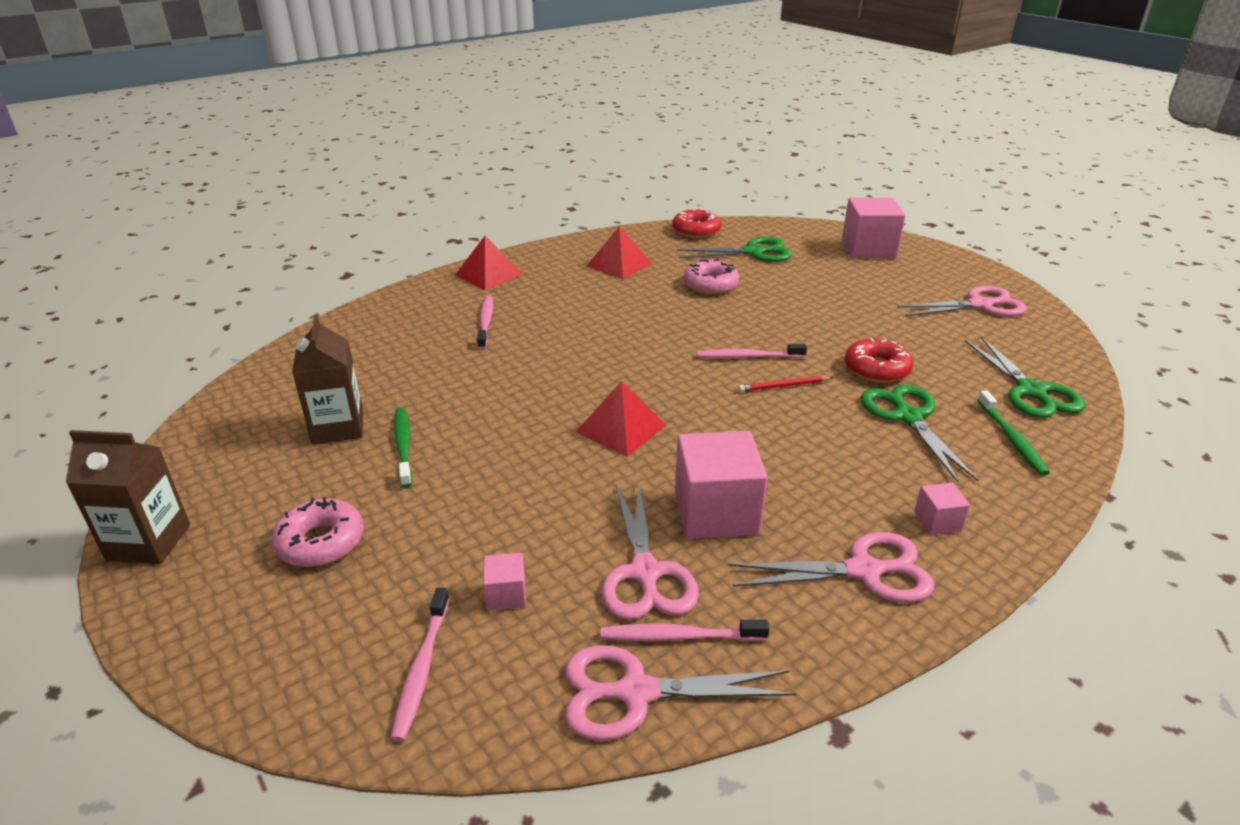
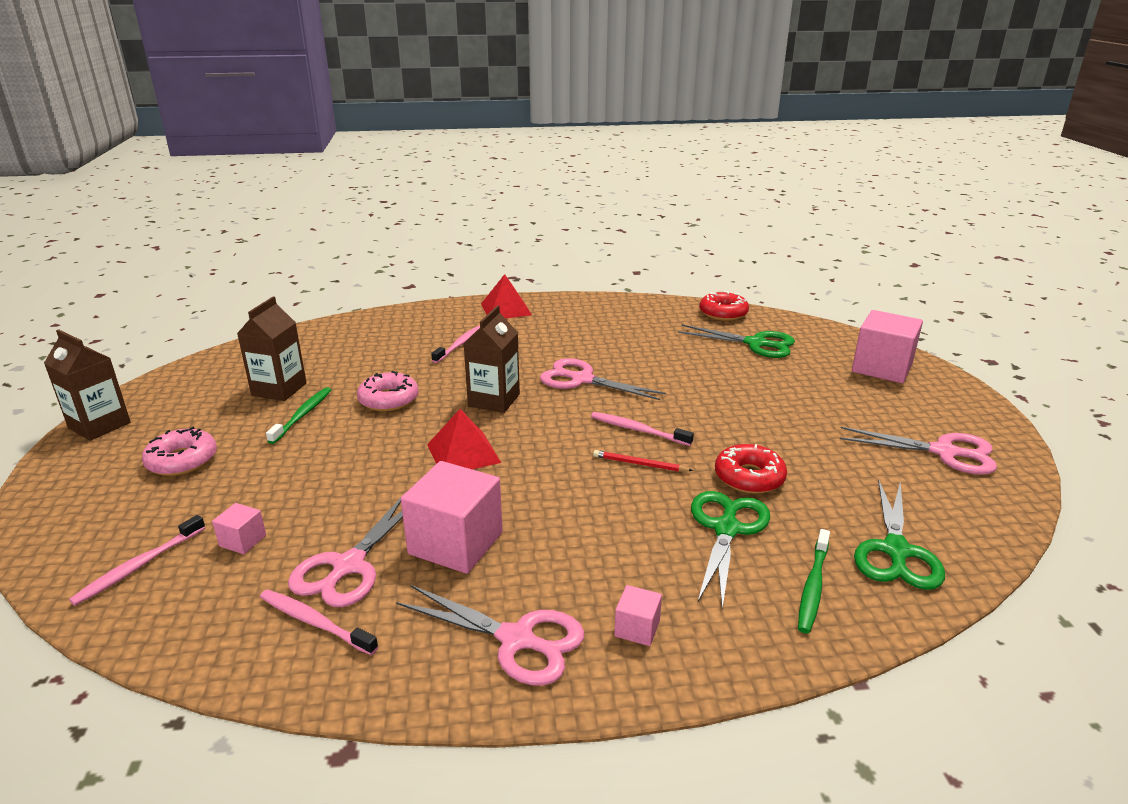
camera: 30 degrees right, 5 degrees down
pink scissors [565,645,797,741] -> pink scissors moved to [540,358,666,400]
red pyramid [586,226,652,279] -> none
pink donut [683,259,739,295] -> pink donut moved to [357,371,419,411]
none -> brown carton [463,306,520,413]

